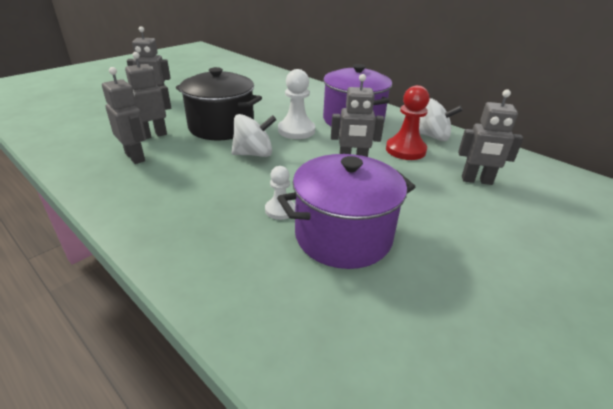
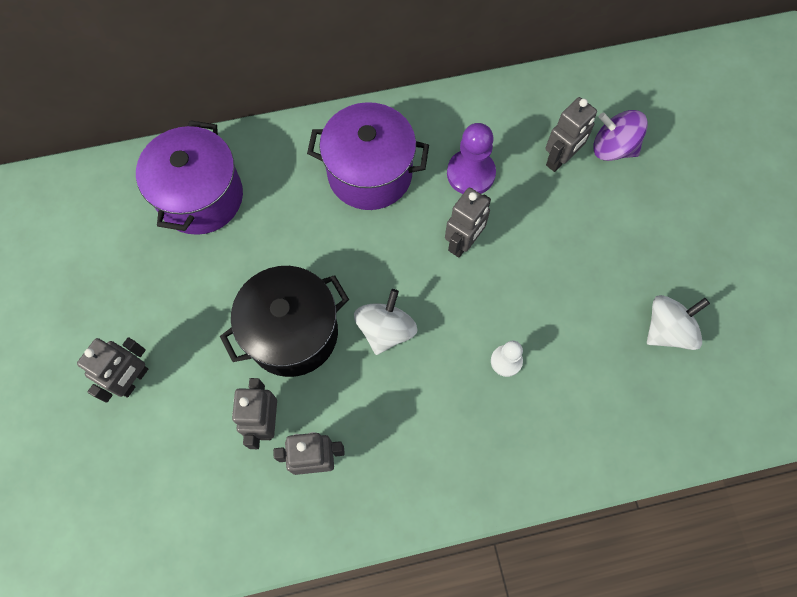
camera: 55 degrees left, 35 degrees up
purple pot [277,154,415,269] -> purple pot moved to [136,120,243,235]
white pawn [278,69,315,139] -> none
red pawn [386,85,429,160] -> purple pawn [447,123,496,194]
white spinning top [419,98,463,141] -> white spinning top moved to [647,295,710,350]
none -> purple spinning top [593,110,648,161]

